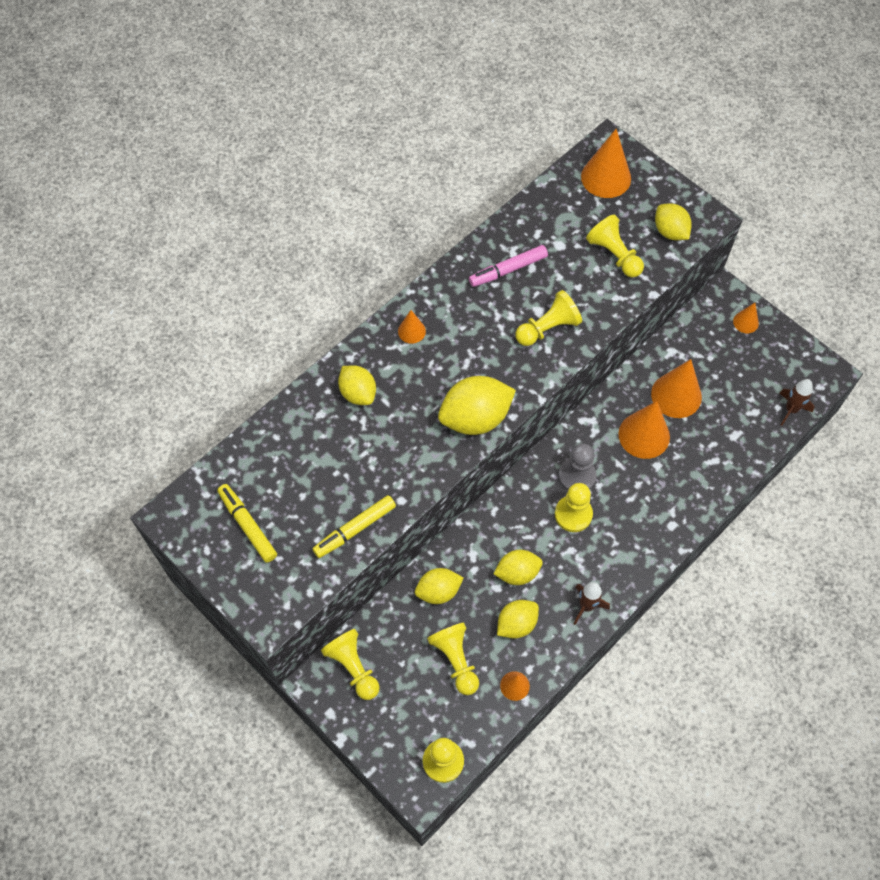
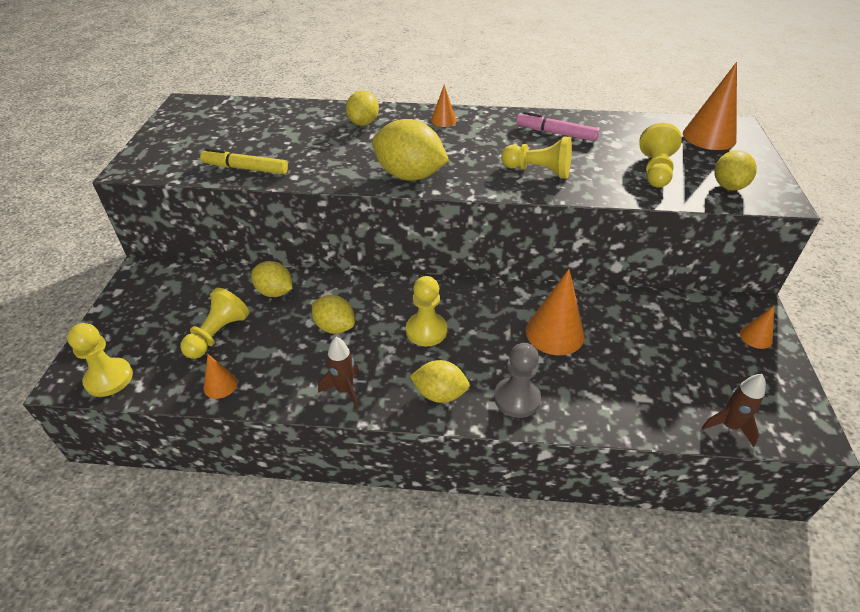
camera: 50 degrees right, 20 degrees down
yellow marker [217,484,277,563] -> none
yellow pawn [321,629,380,700] -> none
yellow lemon [497,600,539,639] -> yellow lemon moved to [410,360,470,403]
grey pawn [559,444,596,491] -> grey pawn moved to [494,343,541,418]
orange cone [651,359,702,418] -> none

